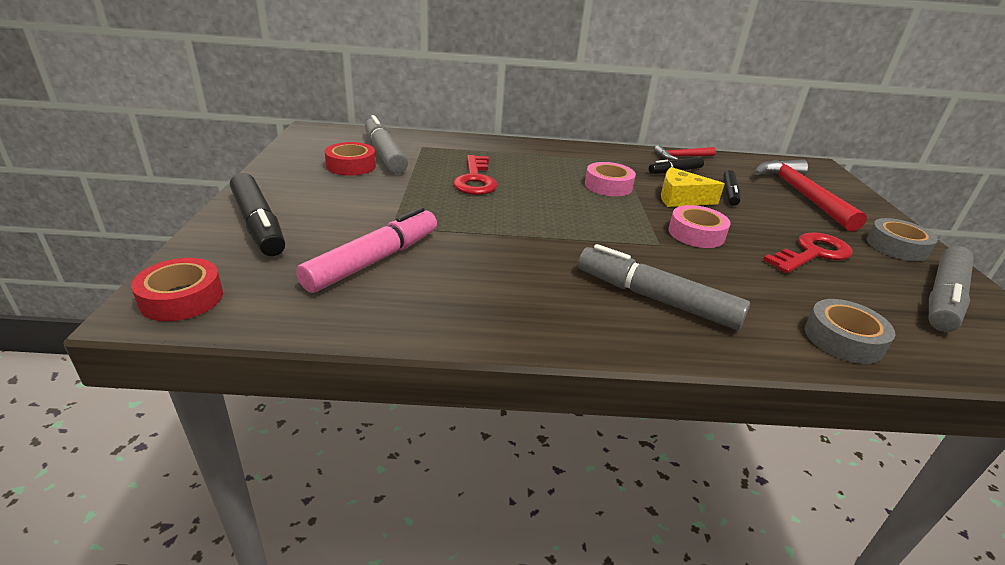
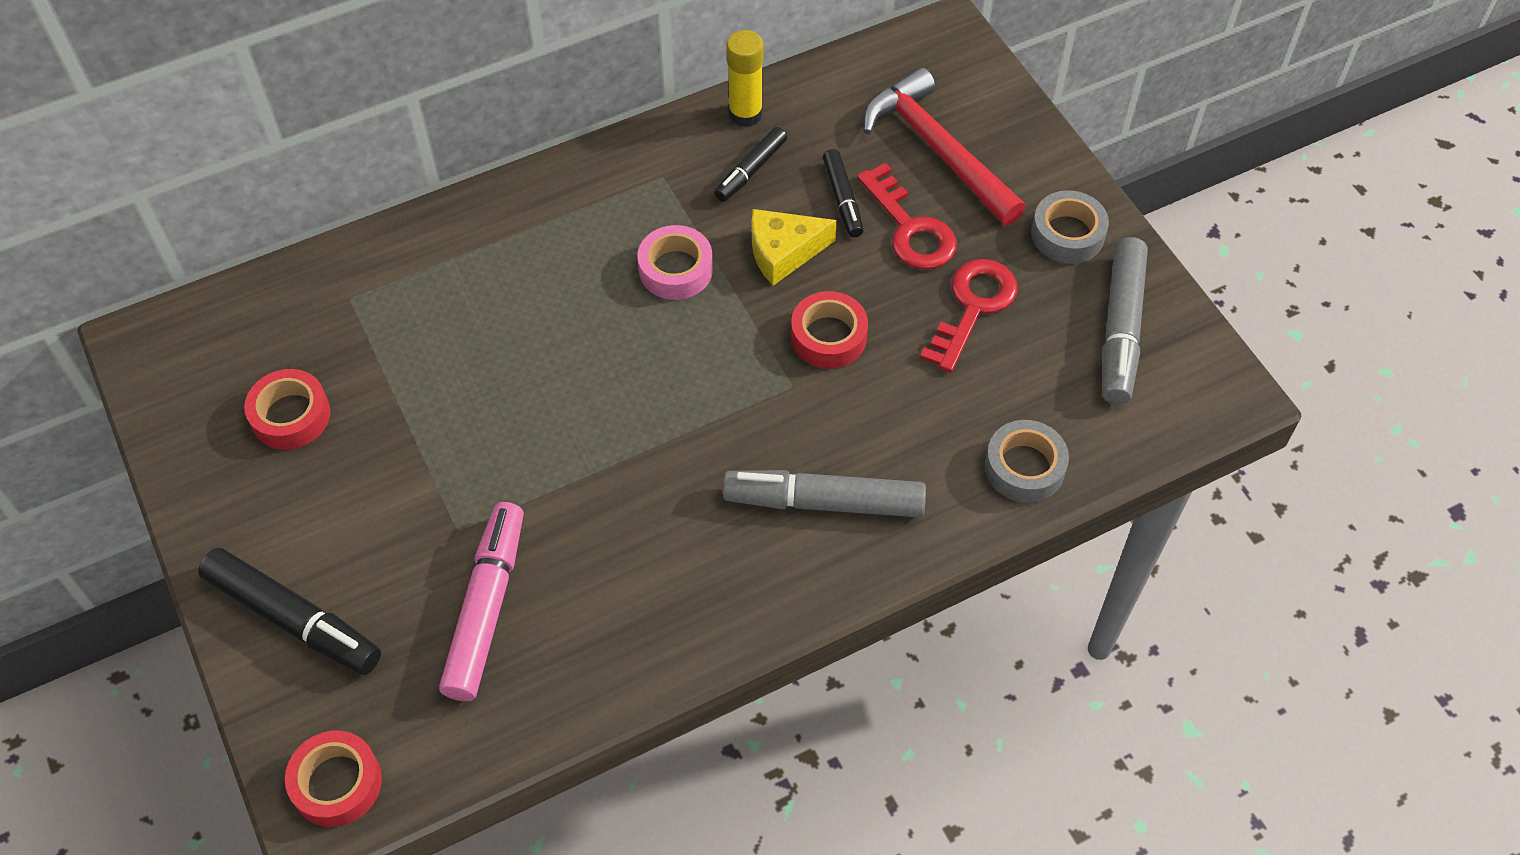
camera: 25 degrees left, 25 degrees up
grey marker [365,115,408,174] -> none
red key [453,155,498,195] -> red key moved to [857,163,957,270]
red hammer [654,145,716,160] -> yellow glue stick [726,30,764,127]
pink tape [668,205,731,248] -> red tape [791,291,868,369]

